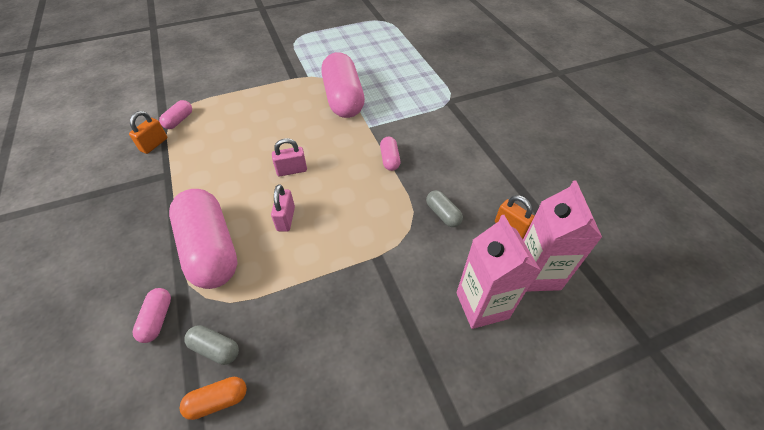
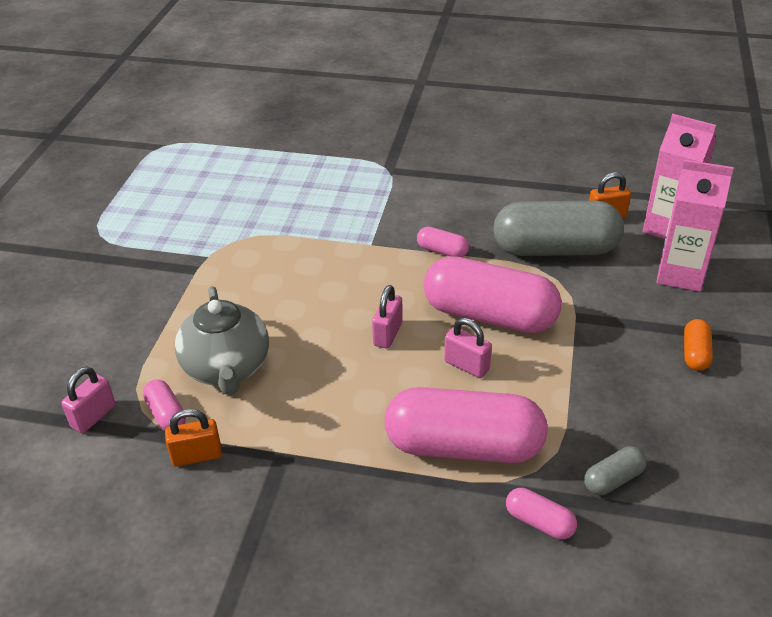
camera: 55 degrees left, 10 degrees down
orange padlock [129,111,168,154] -> orange padlock turned 75 degrees counterclockwise [165,409,222,467]
orange capsule [180,377,247,420] -> orange capsule moved to [684,319,713,371]
pink capsule [321,52,365,118] -> pink capsule moved to [423,256,562,333]
grey capsule [426,190,463,227] -> grey capsule [493,201,624,256], size x2.31
none -> pink padlock [61,367,115,433]
none -> grey teapot [175,286,269,395]

